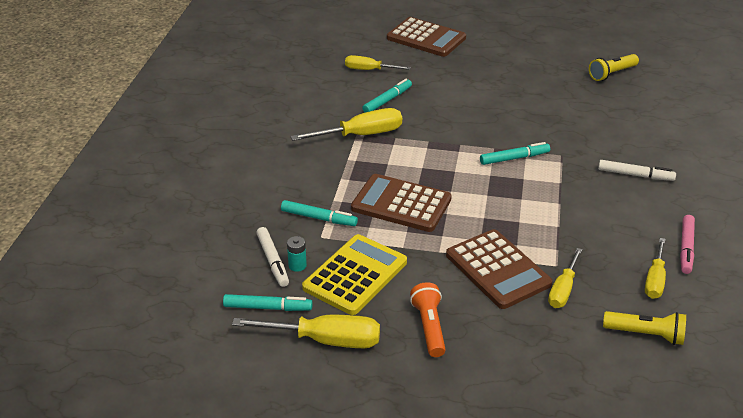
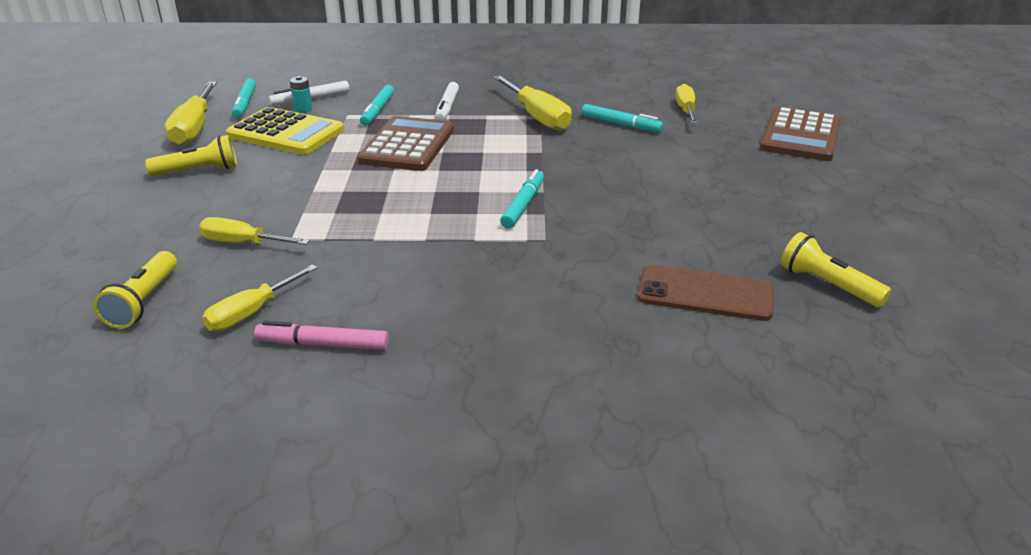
camera: 80 degrees right, 5 degrees down
orange flashlight [410,282,446,357] -> yellow flashlight [145,135,237,176]
brown calculator [446,229,552,309] -> none
turquoise marker [480,142,550,165] -> turquoise marker turned 135 degrees counterclockwise [500,169,544,229]
white marker [598,160,676,181] -> white marker moved to [435,82,459,120]
yellow screwdriver [645,238,666,299] -> yellow screwdriver turned 60 degrees counterclockwise [202,264,317,332]
none -> brown phone [637,265,774,321]

